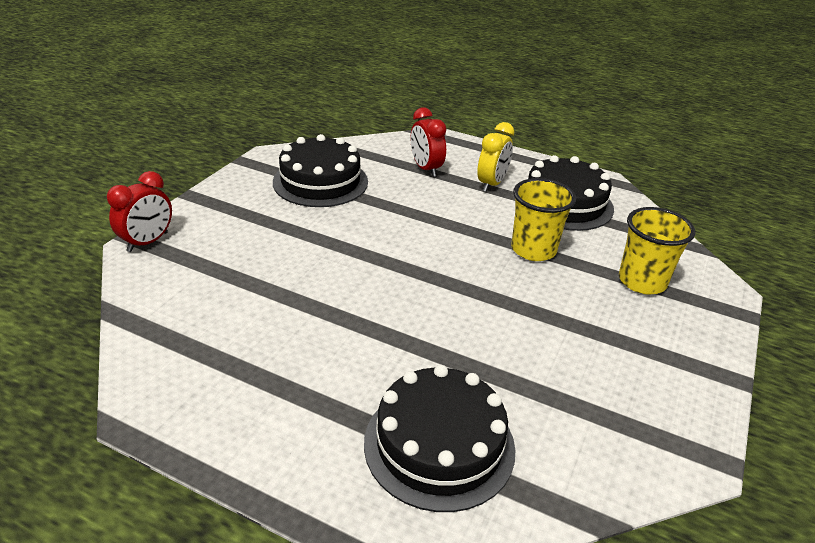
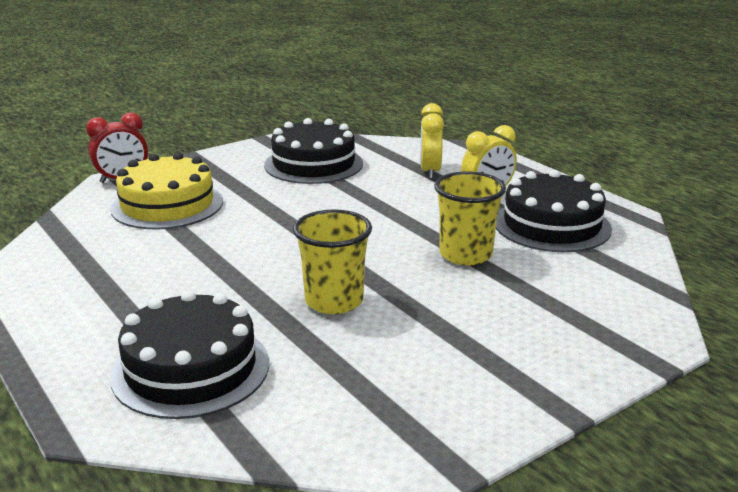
camera: 30 degrees right, 10 degrees down
red clock [411,107,446,177] -> yellow clock [420,103,444,179]
yellow cup [619,207,695,295] -> yellow cup moved to [293,209,372,314]
none -> yellow cake [110,153,223,229]

